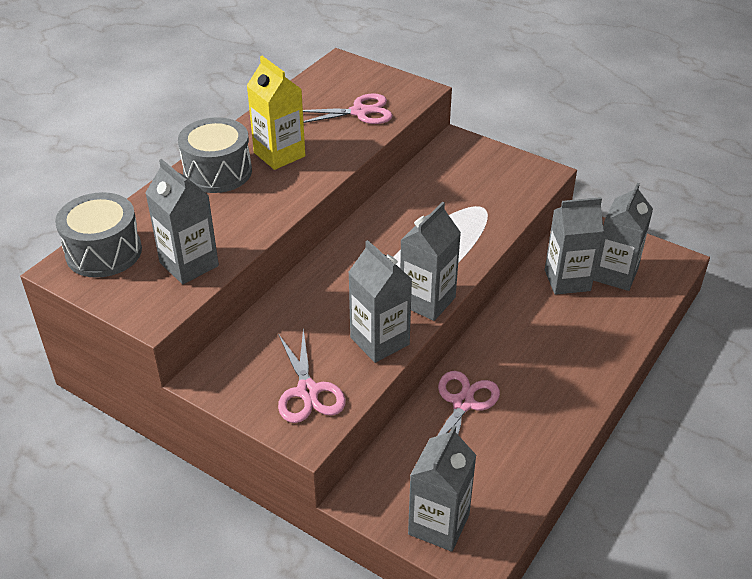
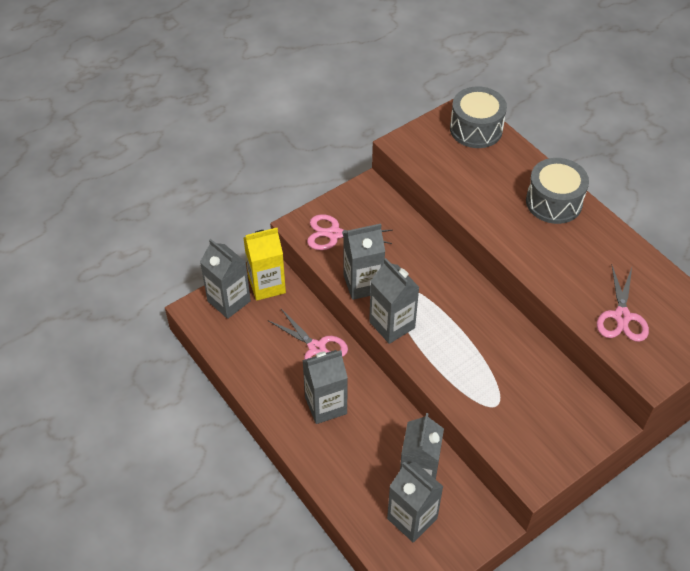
camera: 110 degrees right, 10 degrees up
grey carton [145,159,219,284] -> grey carton moved to [302,350,348,424]
yellow carton [247,56,305,170] -> yellow carton moved to [244,228,286,301]

